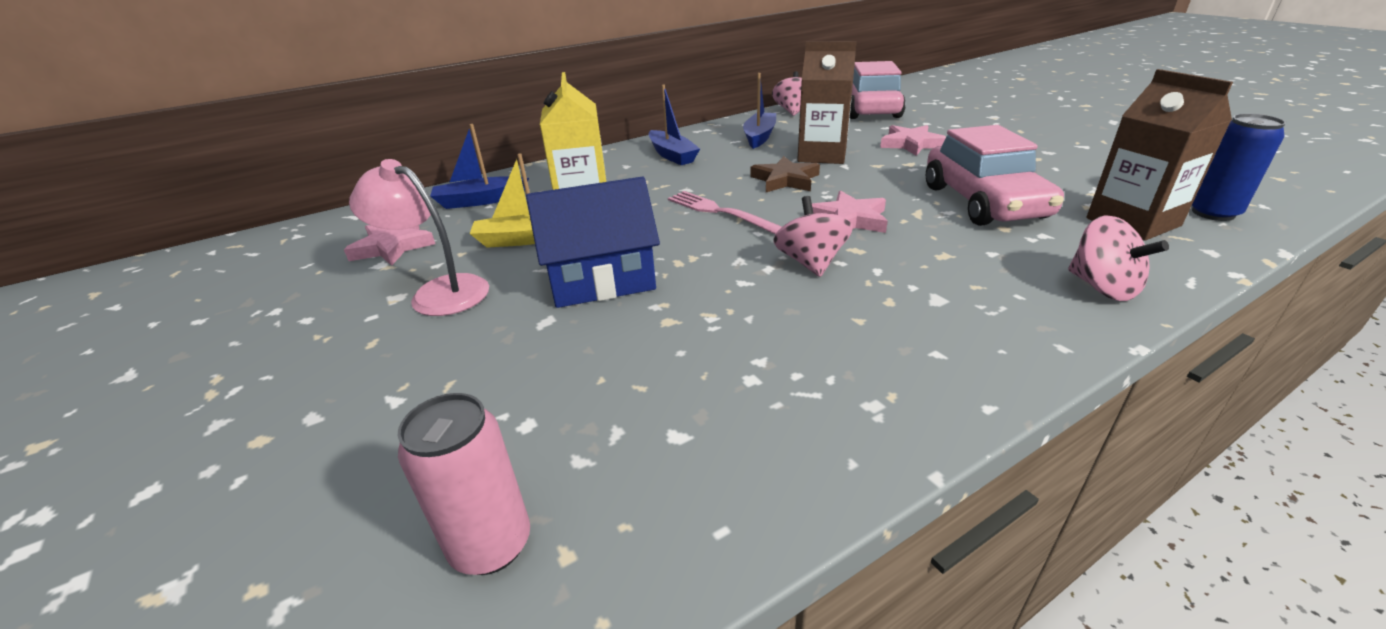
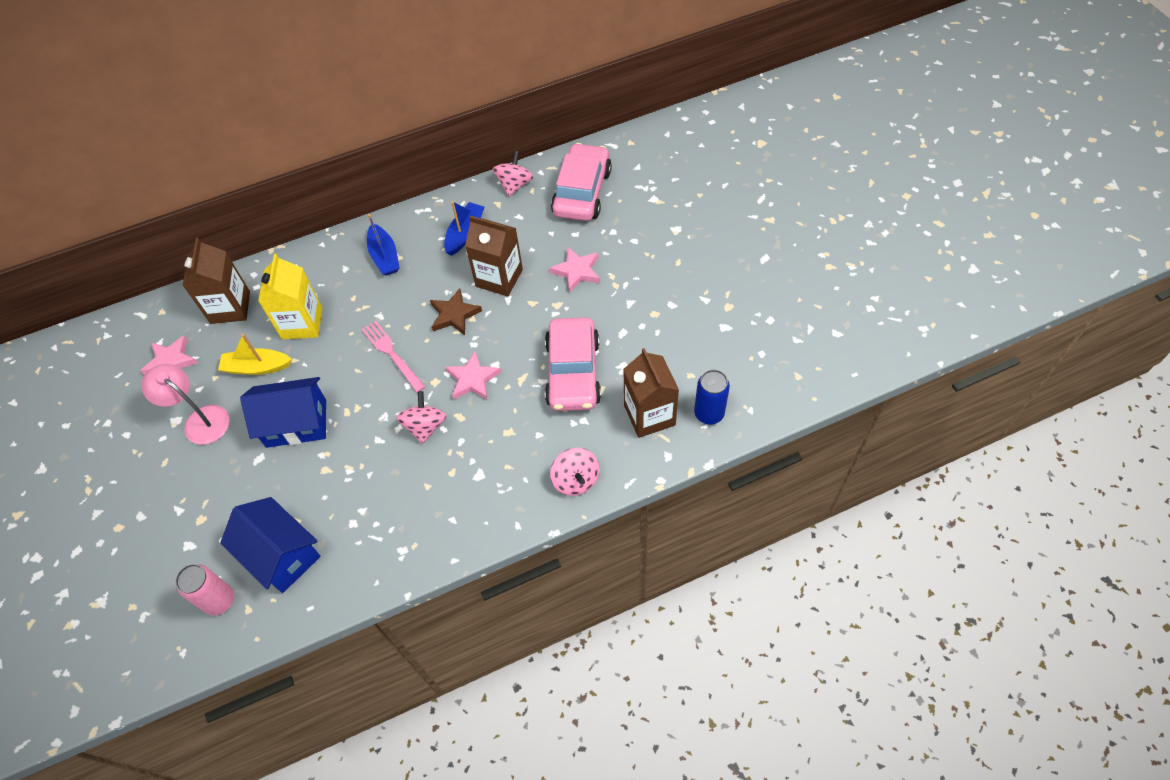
camera: 10 degrees right, 25 degrees up
blue boat [430,124,529,209] -> brown carton [183,238,250,324]
none -> blue house [220,497,321,593]

